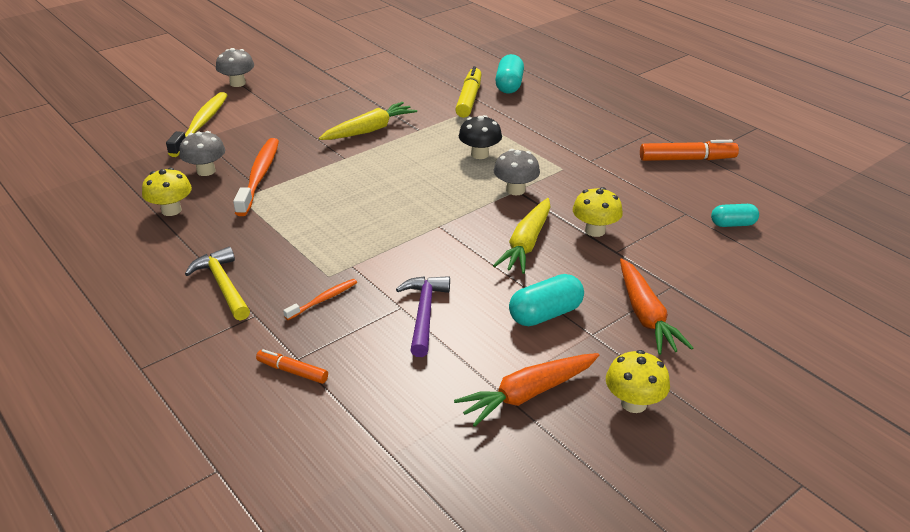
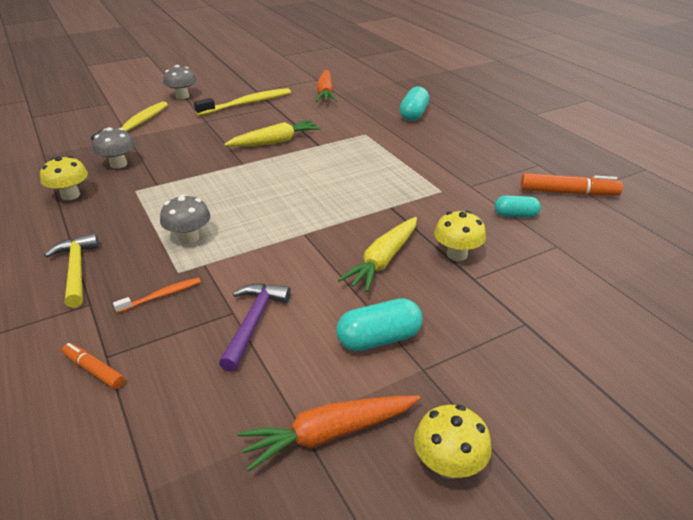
camera: 10 degrees right, 0 degrees up
orange toothbrush [233,138,279,216] -> none
yellow marker [455,66,481,118] -> none
black mushroom [459,115,502,159] -> none
grey mushroom [494,149,540,195] -> grey mushroom moved to [160,194,210,244]
orange carrot [620,258,693,355] -> orange carrot moved to [316,70,337,102]
turquoise capsule [711,204,759,227] -> turquoise capsule moved to [495,195,541,218]
none -> yellow toothbrush [194,88,291,116]

